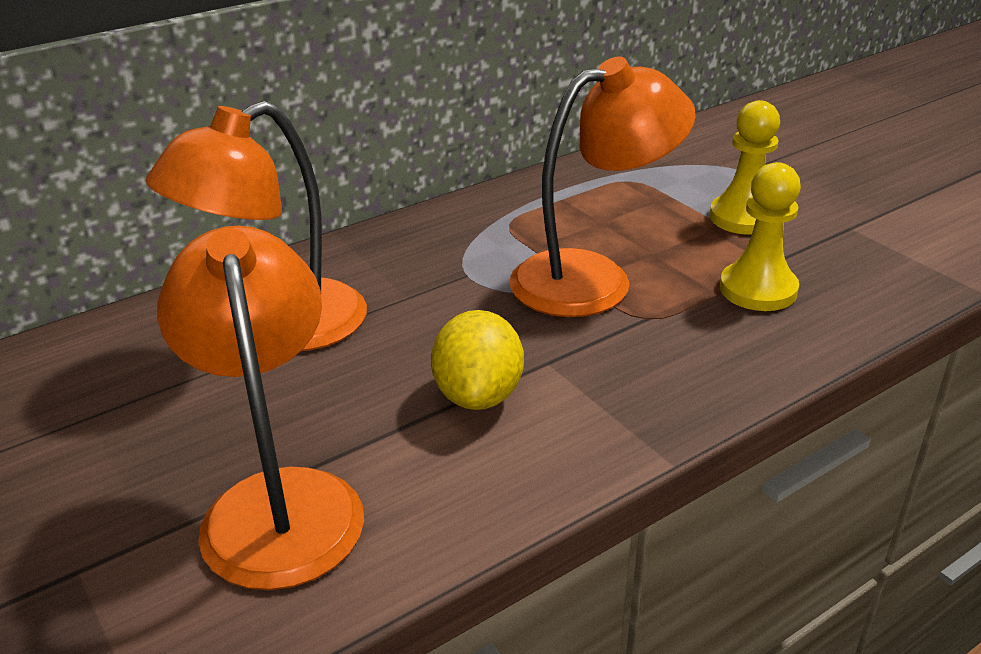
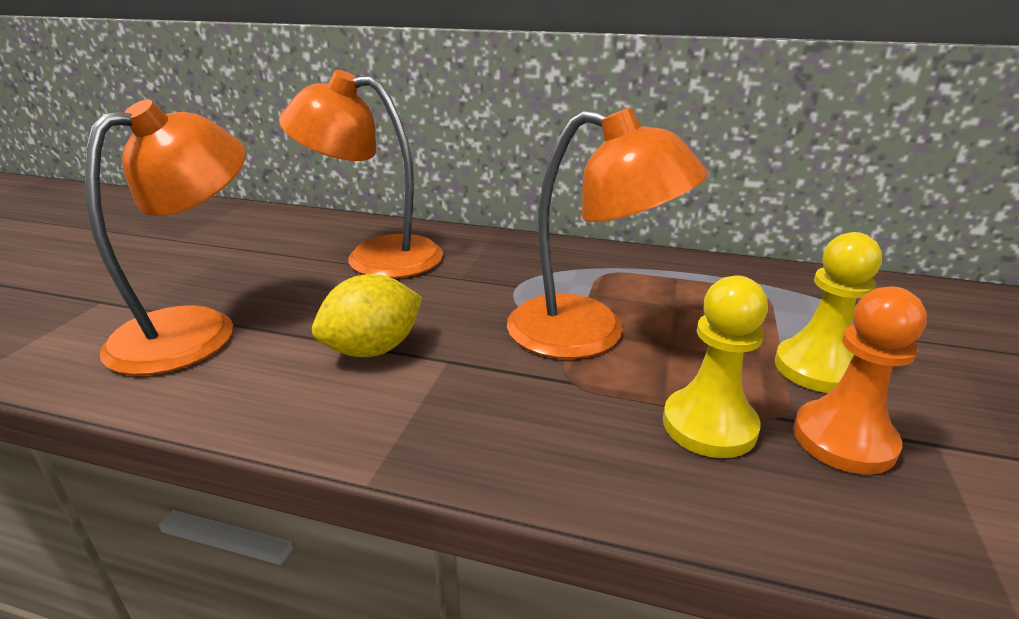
camera: 50 degrees right, 5 degrees down
none -> orange pawn [793,286,927,474]

